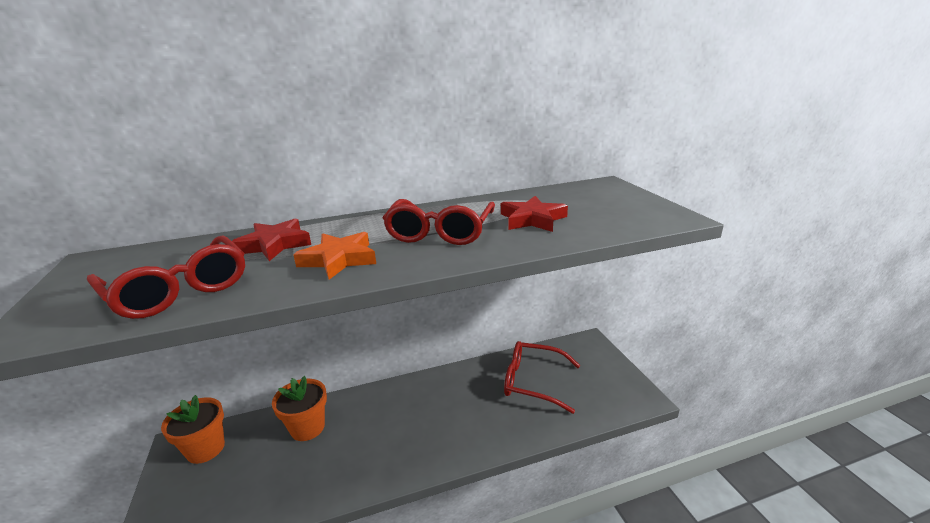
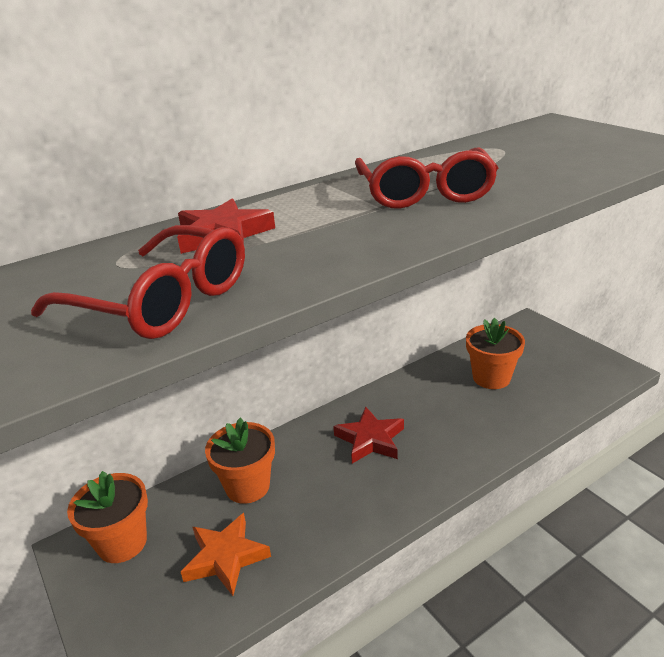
camera: 15 degrees left, 5 degrees up
orange star [293,232,376,280] -> orange star moved to [181,513,271,596]
red star [501,196,568,232] -> red star moved to [333,407,404,463]
red glasses [504,341,580,414] -> orange flower pot [466,318,525,389]

